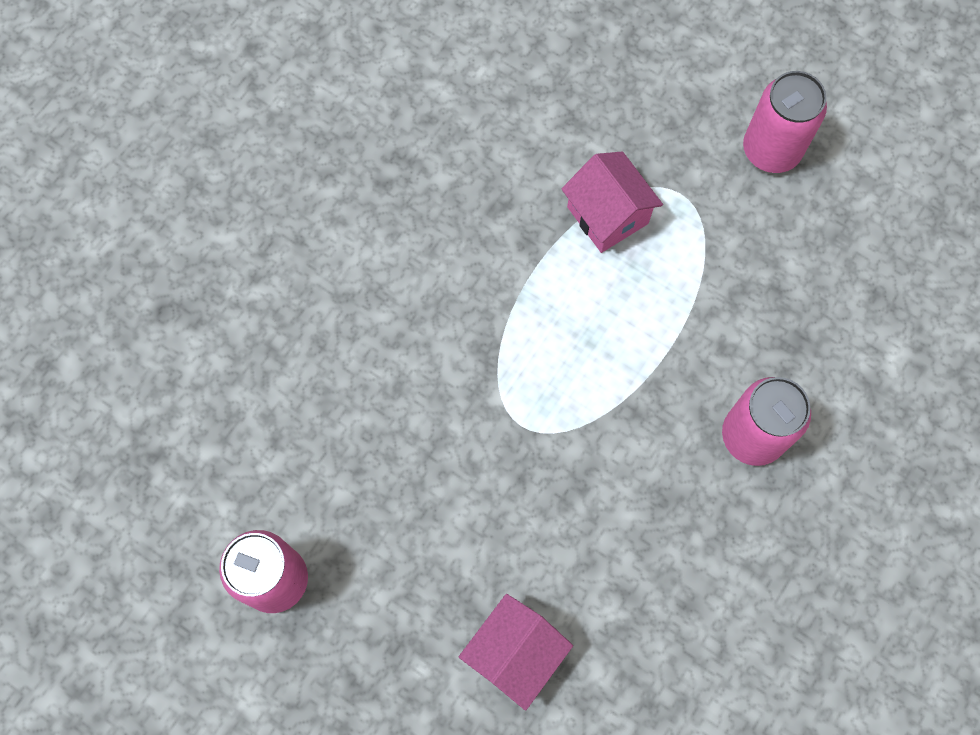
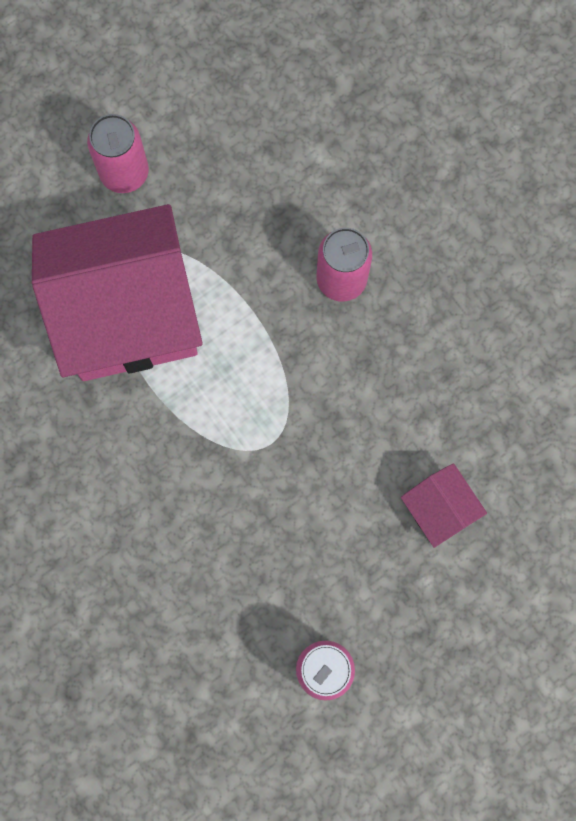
camera: 70 degrees left, 5 degrees up
pink house [562,151,663,253] -> pink house [32,204,203,381], size x2.35

